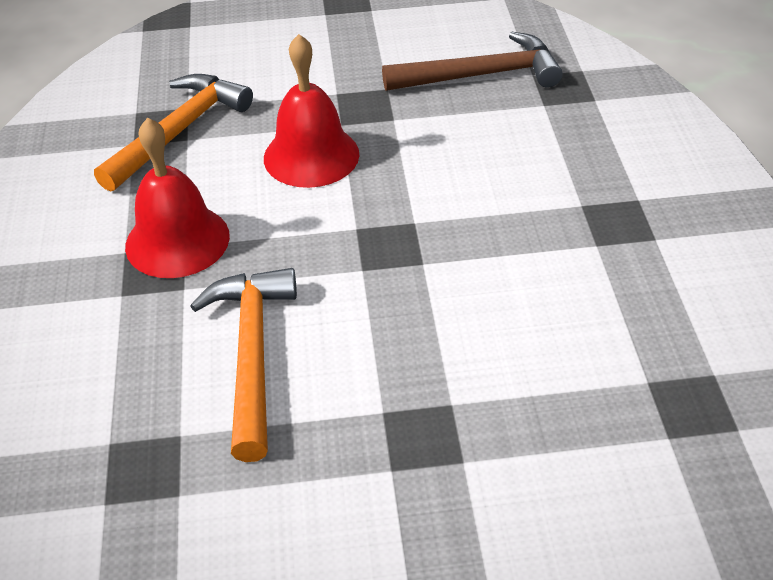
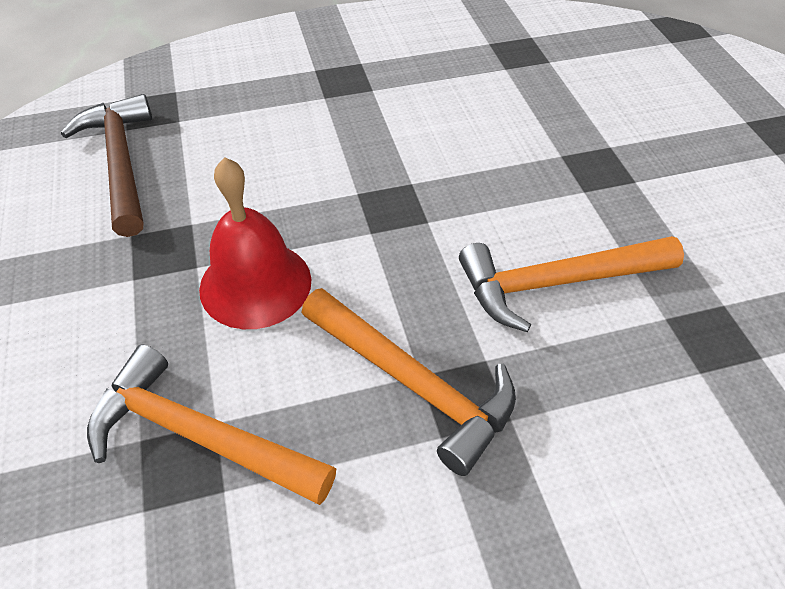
camera: 100 degrees left, 5 degrees up
red bell [125,118,230,278] -> orange hammer [302,288,516,476]

